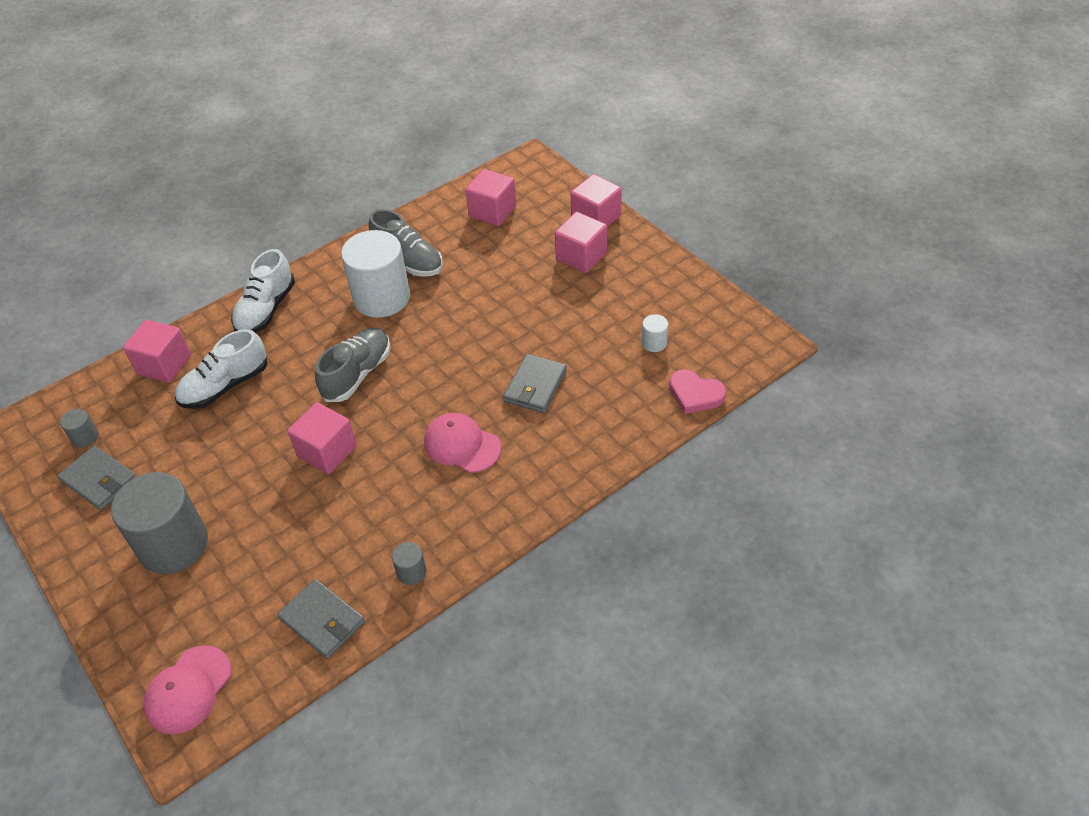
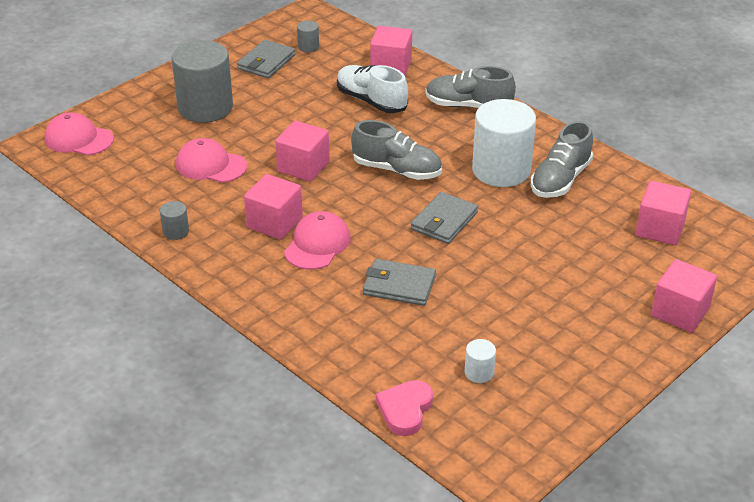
camera: 80 degrees right, 10 degrees down
white shoe [231,249,295,333] -> grey shoe [425,66,516,108]
grey wallet [277,579,365,659] -> grey wallet moved to [411,192,478,244]
pink cube [555,212,607,273] -> pink cube moved to [244,174,303,240]
none -> pink cap [176,138,247,183]

